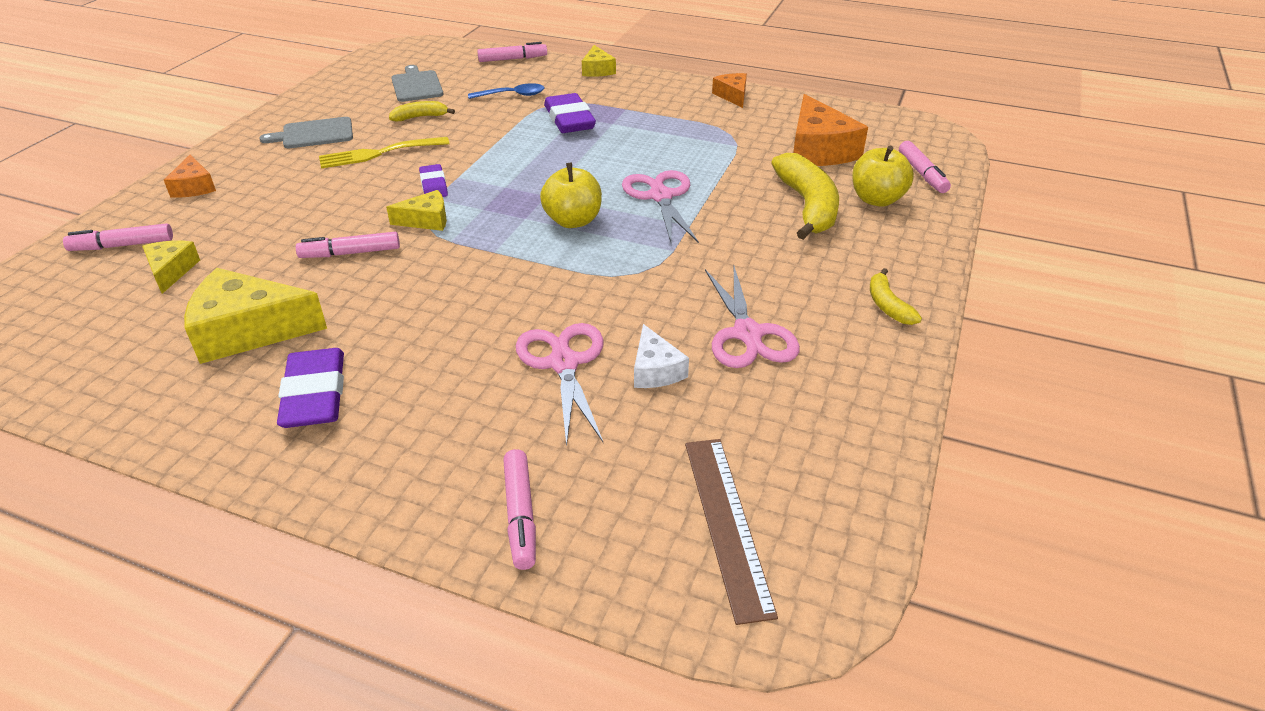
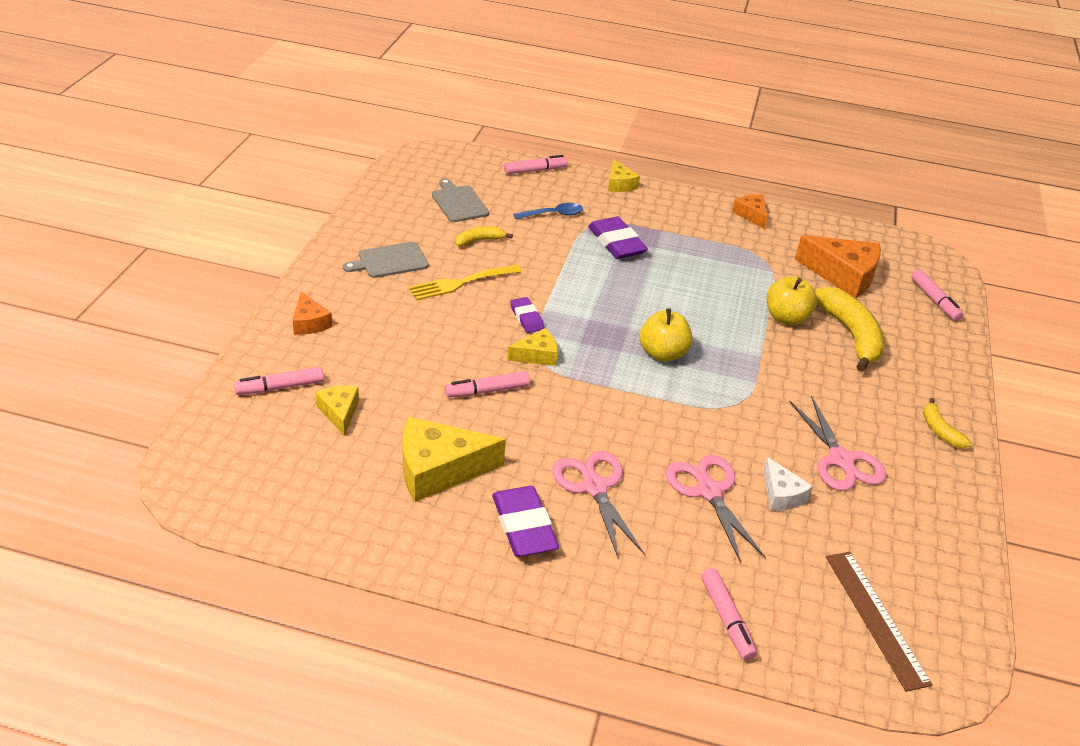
camera: 10 degrees left, 0 degrees up
pink scissors [622,170,699,243] -> pink scissors moved to [552,451,645,559]
orange cheese [793,94,868,166] -> orange cheese turned 45 degrees counterclockwise [795,235,881,299]
yellow apple [852,146,914,207] -> yellow apple moved to [767,276,817,325]

